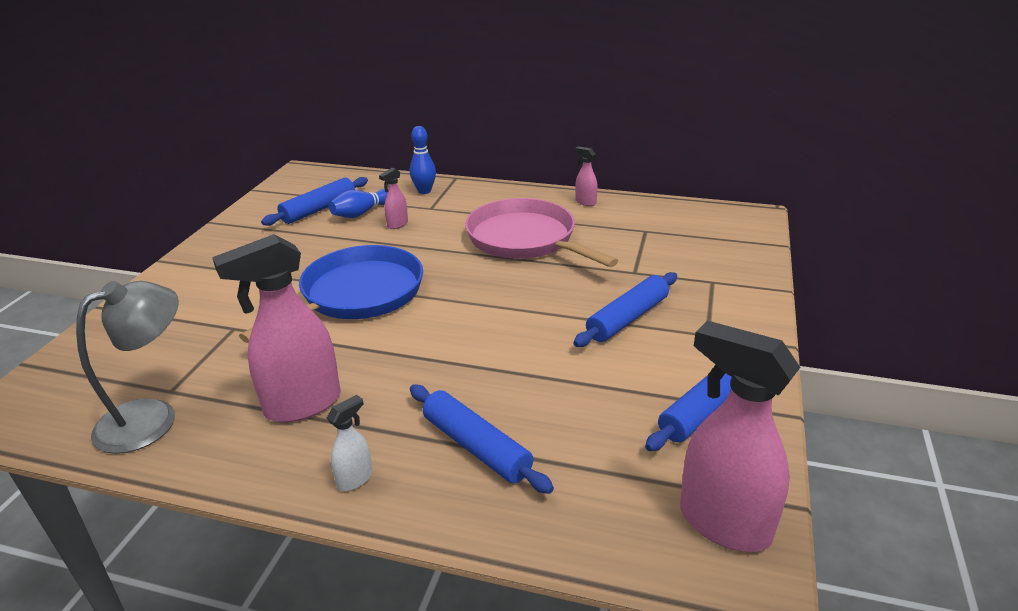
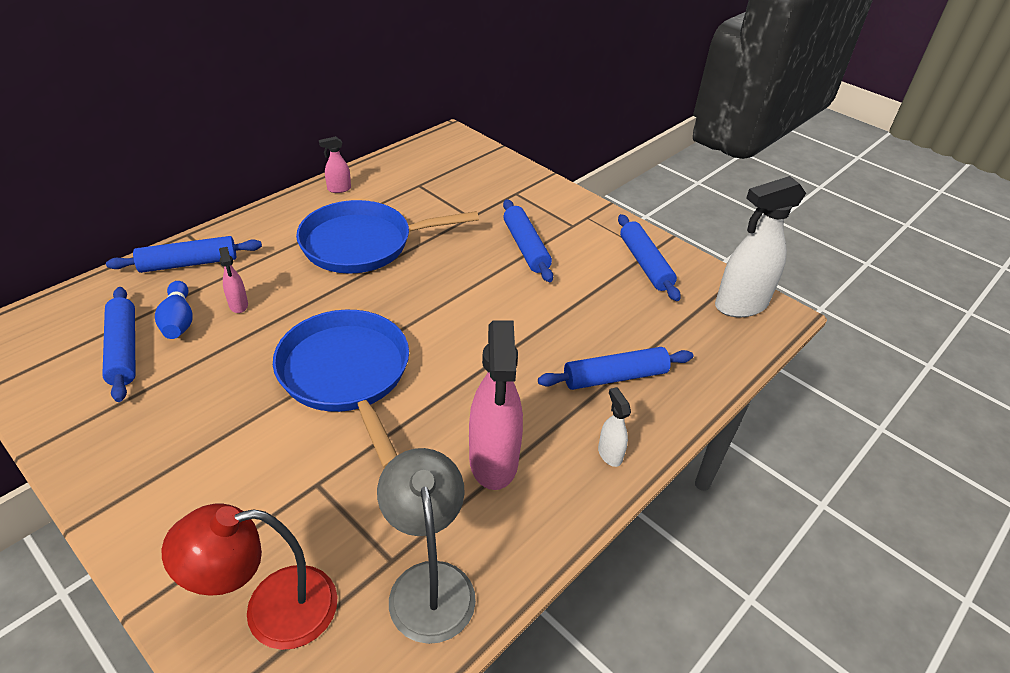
camera: 65 degrees left, 10 degrees up
blue bowling pin [410,126,436,194] -> blue rolling pin [106,236,262,273]
pink pan [465,198,618,267] -> blue pan [296,200,479,273]
pink spray bottle [680,321,800,552] -> white spray bottle [715,176,806,317]
none -> red lamp [162,504,337,650]

